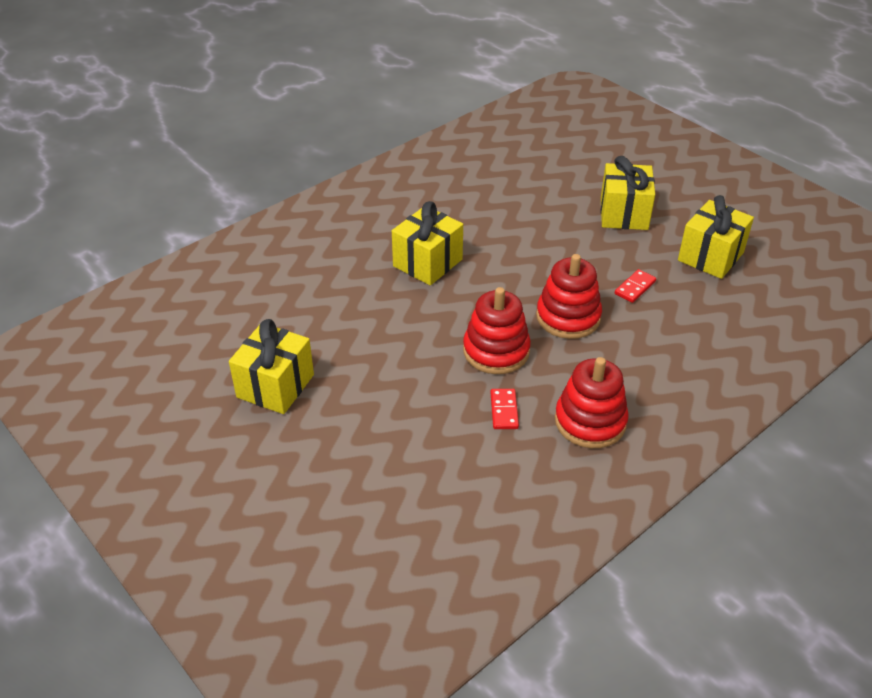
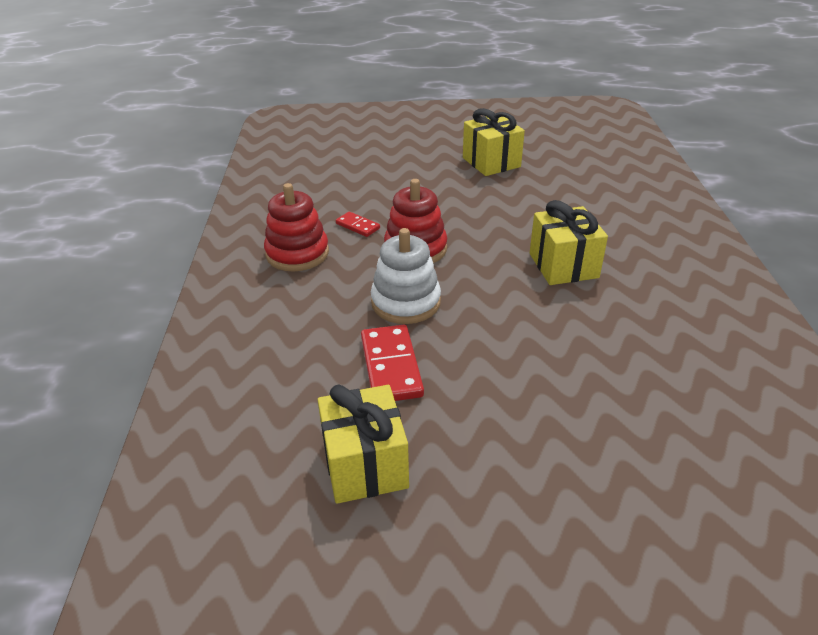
camera: 130 degrees right, 5 degrees down
red stacking toy [536,254,602,339] -> white stacking toy [371,228,441,324]
yellow gift [601,156,655,230] -> none
red domino [615,269,656,303] -> red domino [361,325,424,401], size x1.78

